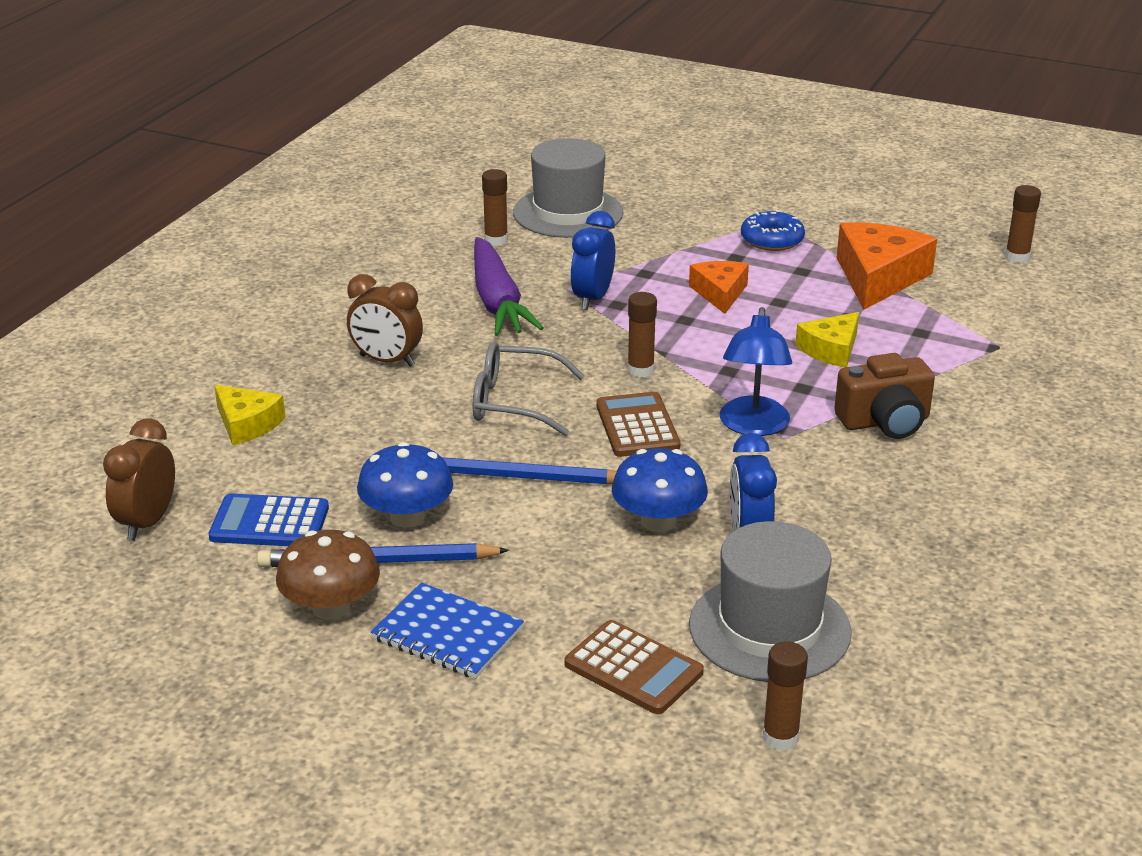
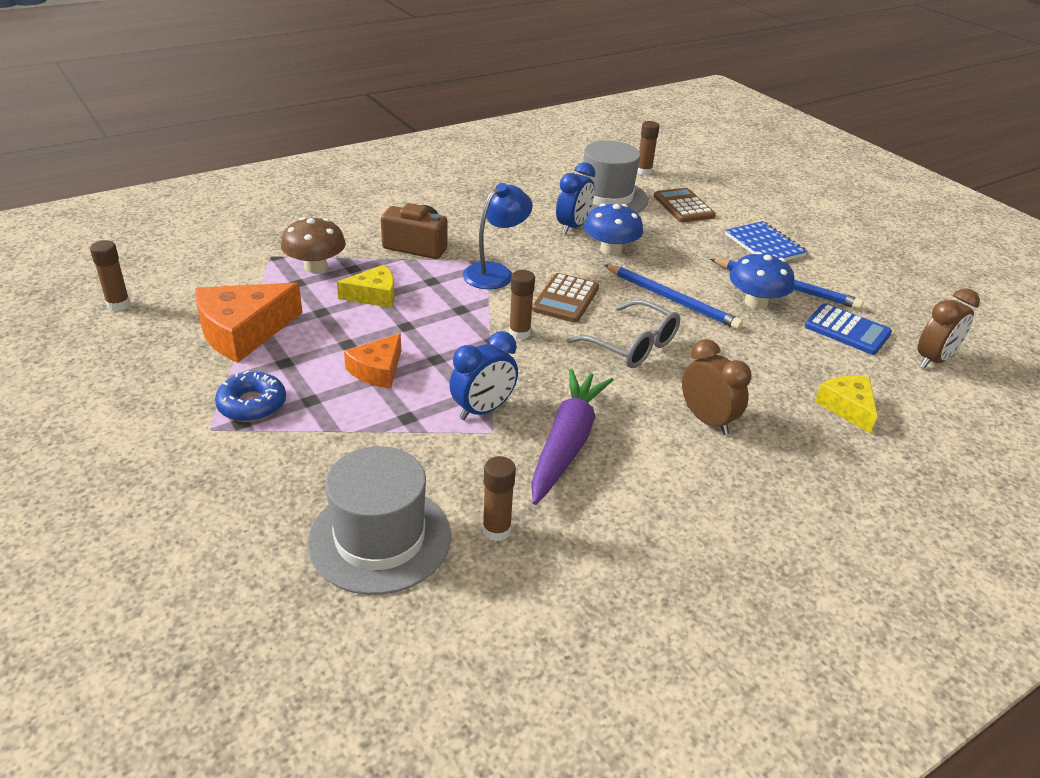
camera: 150 degrees left, 5 degrees up
brown mushroom [276,530,380,620] -> brown mushroom moved to [281,217,346,273]

